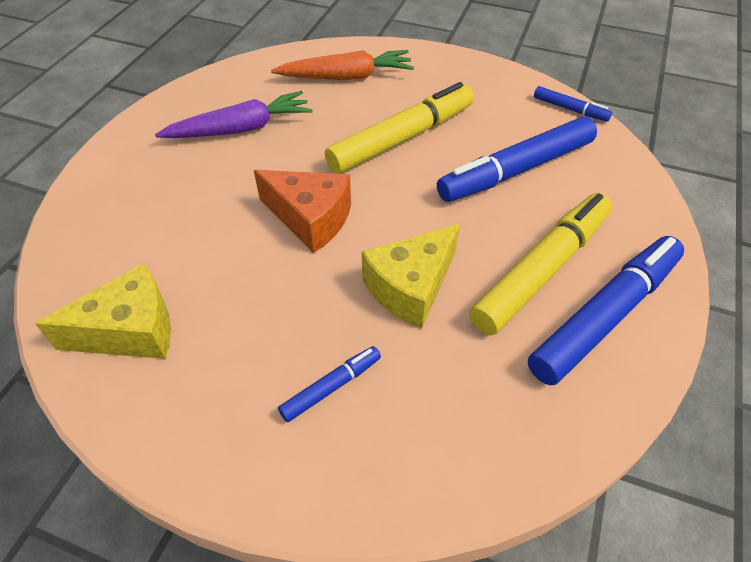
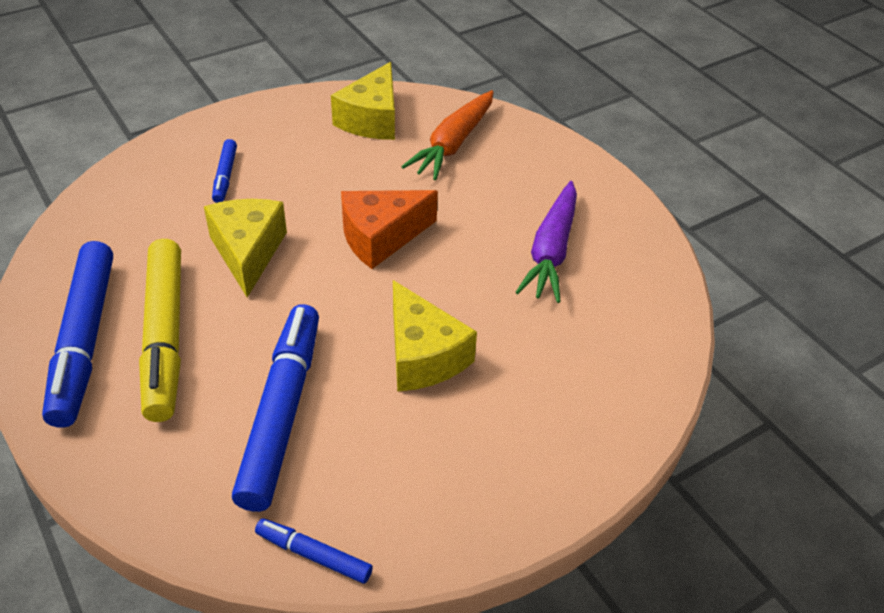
camera: 125 degrees right, 5 degrees down
orange carrot [271,50,414,80] -> orange carrot moved to [401,90,493,180]
yellow marker [325,82,474,174] -> yellow cheese [393,280,477,392]
blue marker [534,86,612,122] -> blue marker turned 45 degrees clockwise [255,519,373,584]

